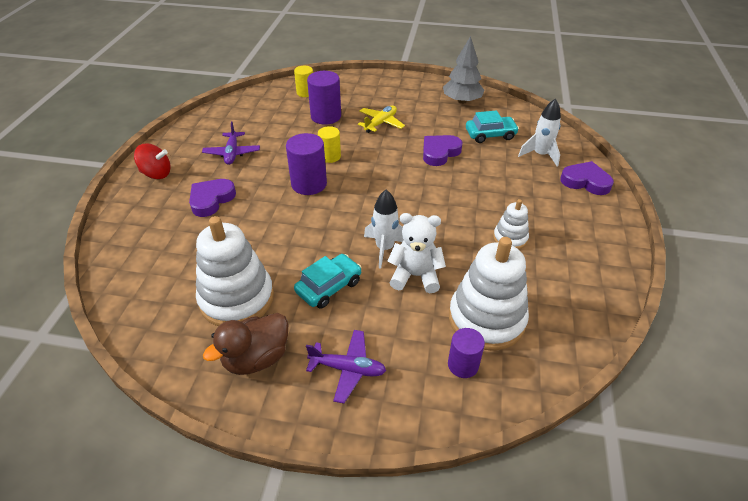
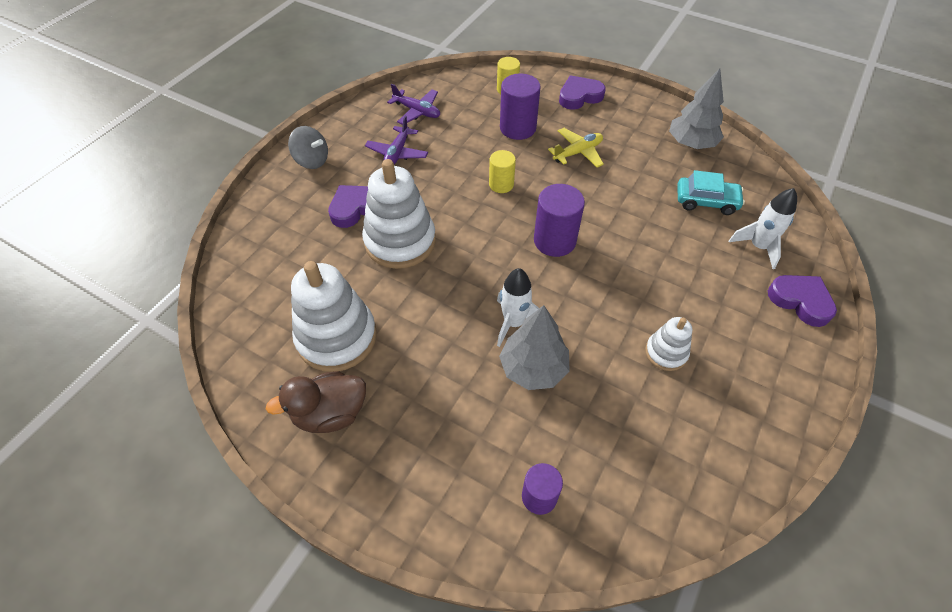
camera: 20 degrees right, 10 degrees up
red spinning top [134,143,171,179] -> grey spinning top [288,126,328,169]
purple cylinder [286,133,327,195] -> purple cylinder moved to [534,184,585,257]
turquoise car [294,254,362,309] -> none
purple plane [306,330,386,403] -> purple plane moved to [387,83,440,125]
white teddy bear [387,213,446,293] -> grey tree [499,305,570,390]
purple heart [423,135,463,166] -> purple heart moved to [559,75,606,110]
white stacking toy [449,237,529,351] -> white stacking toy moved to [362,159,436,269]

